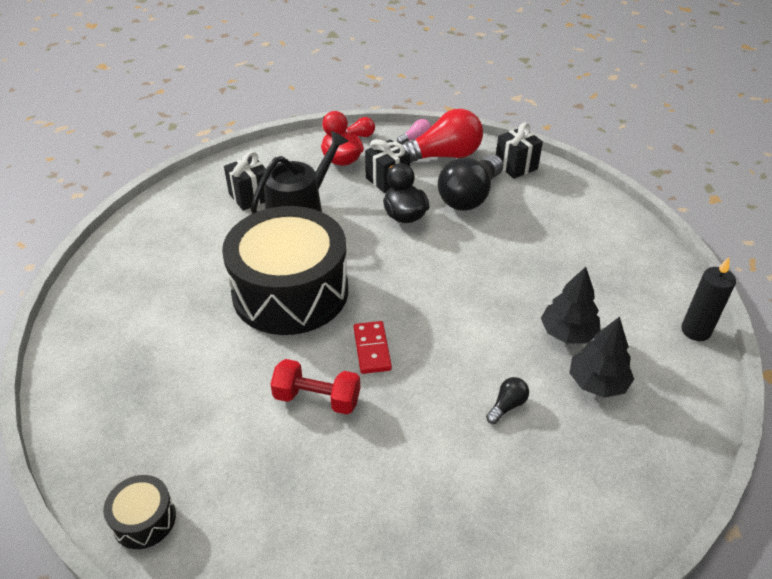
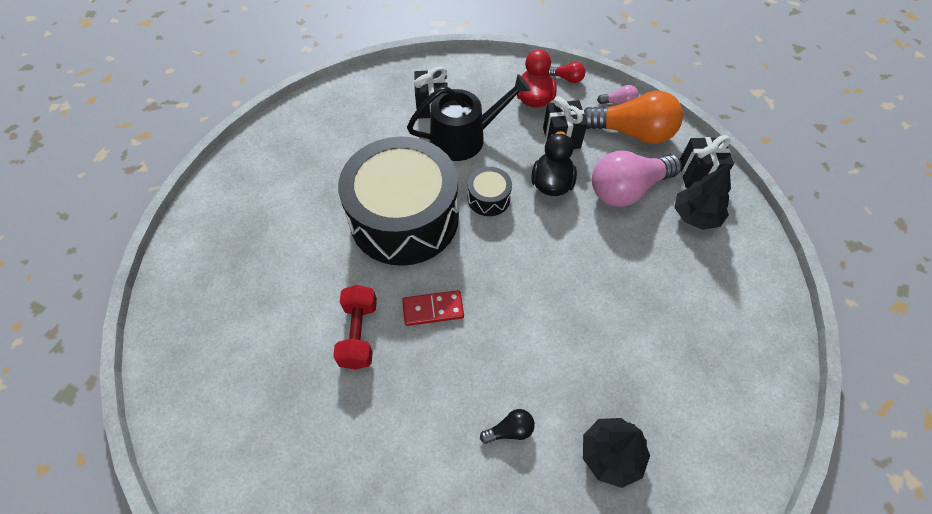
camera: 30 degrees right, 15 degrees up
black drum [103,475,176,549] -> black drum moved to [467,167,512,216]
red dumbbell [270,359,360,415] -> red dumbbell turned 45 degrees clockwise [333,285,377,370]
red domino [354,321,392,374] -> red domino turned 60 degrees clockwise [402,290,464,326]
red light bulb [402,109,483,163] -> orange light bulb [584,91,683,144]
black light bulb [438,155,503,211] -> pink light bulb [592,151,682,207]
black tree [541,267,600,344] -> black tree moved to [674,163,731,230]
black candle [681,257,736,341] -> none

